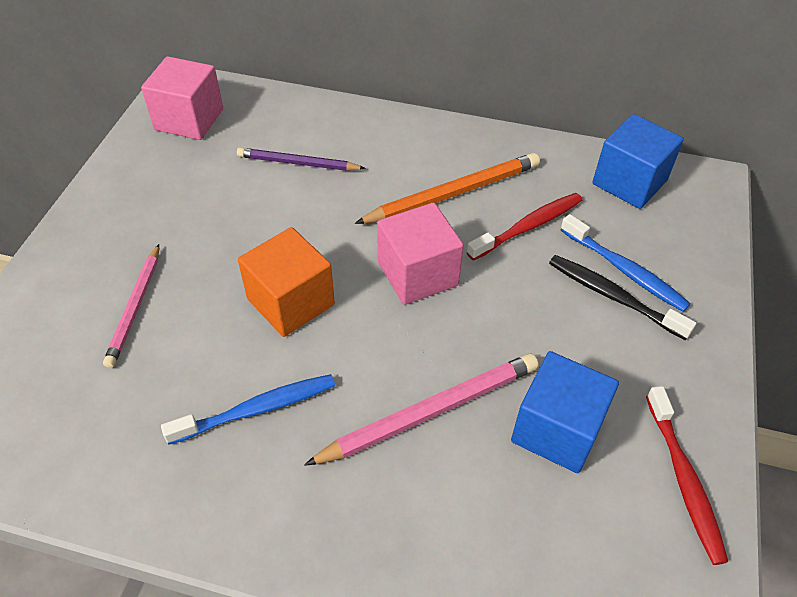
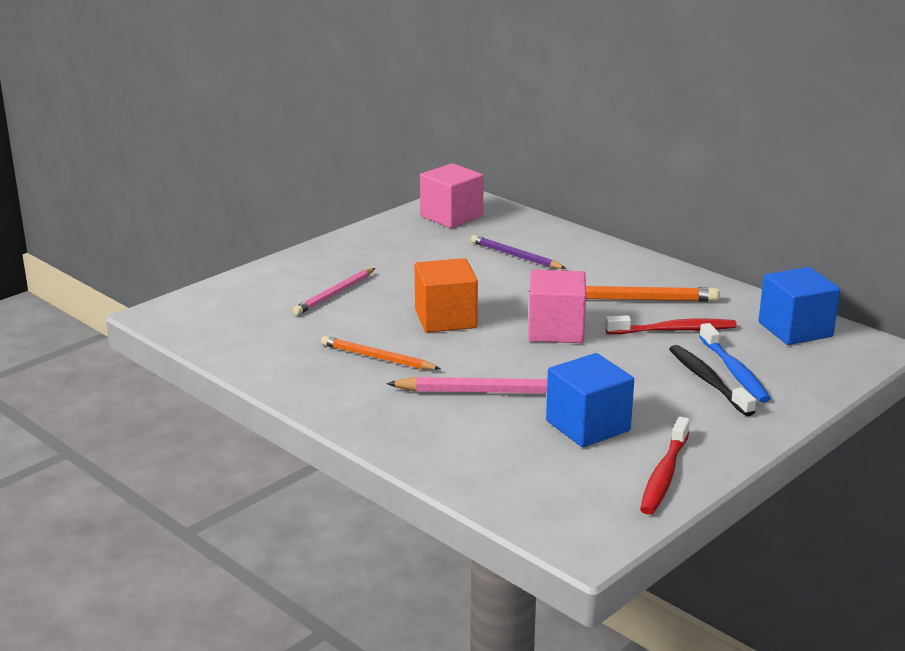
camera: 30 degrees right, 25 degrees down
blue toothbrush [161,374,336,445] -> orange pencil [321,336,440,370]

